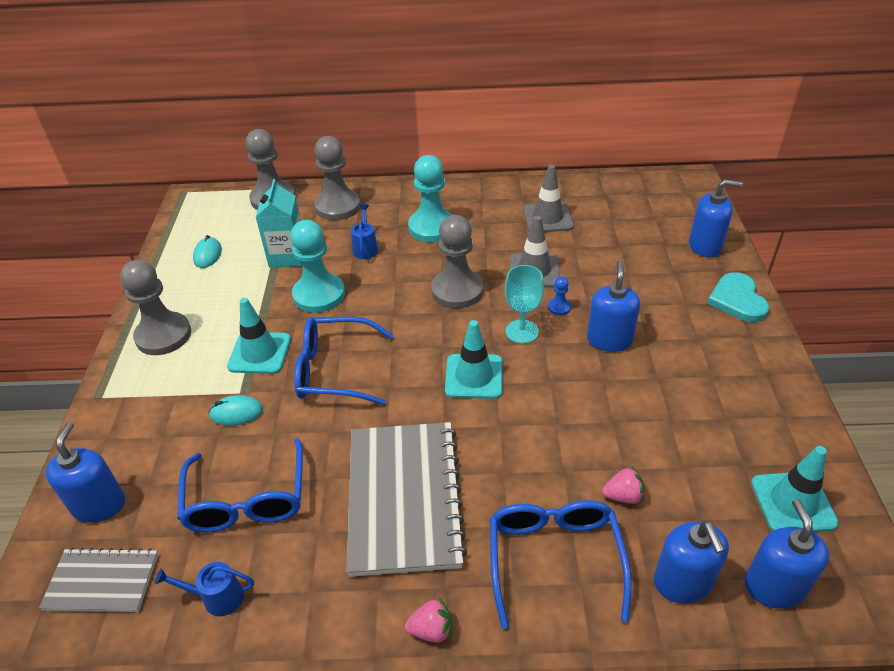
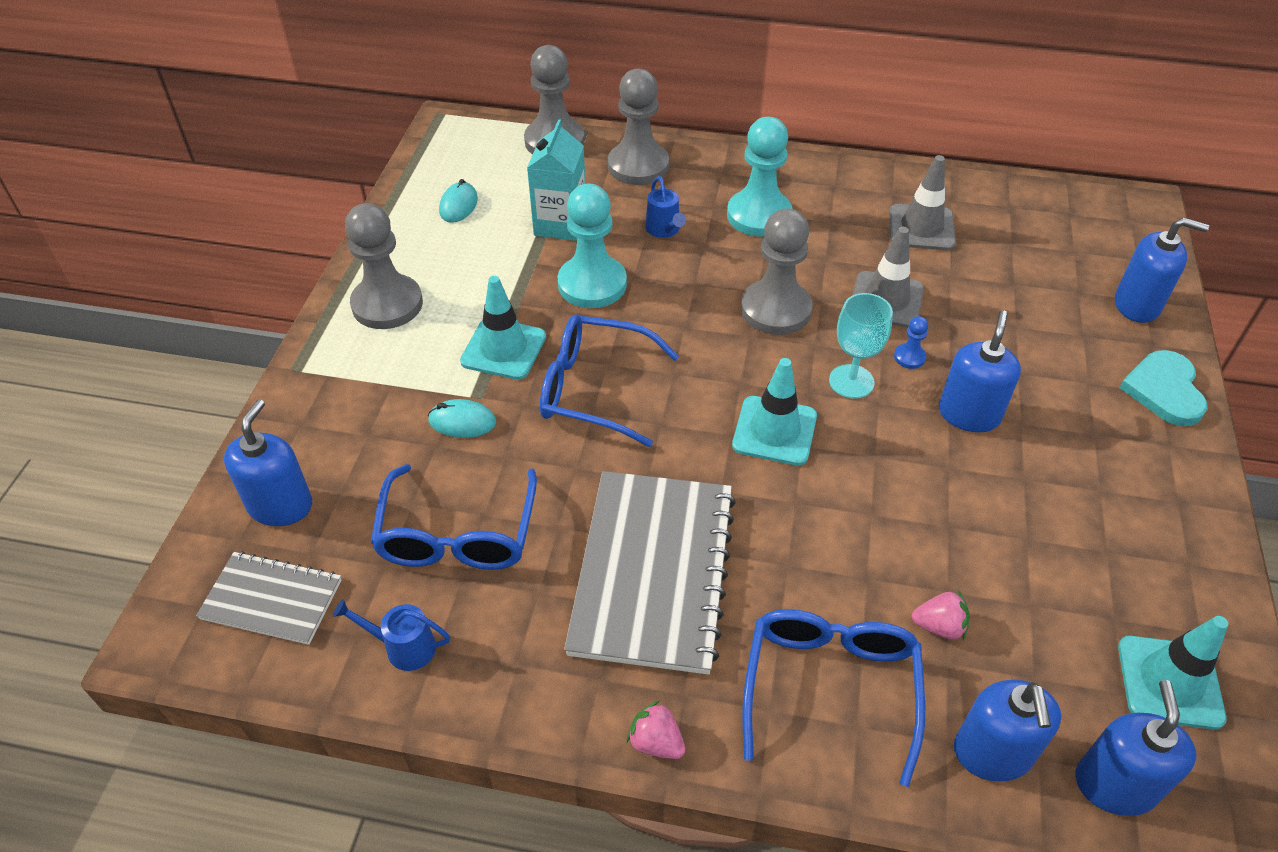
camera: 10 degrees right, 5 degrees up
blue watering can [351,204,378,259] -> blue watering can turned 150 degrees clockwise [645,176,686,238]
pink strawberry [405,598,452,643] -> pink strawberry turned 150 degrees counterclockwise [627,700,686,759]

